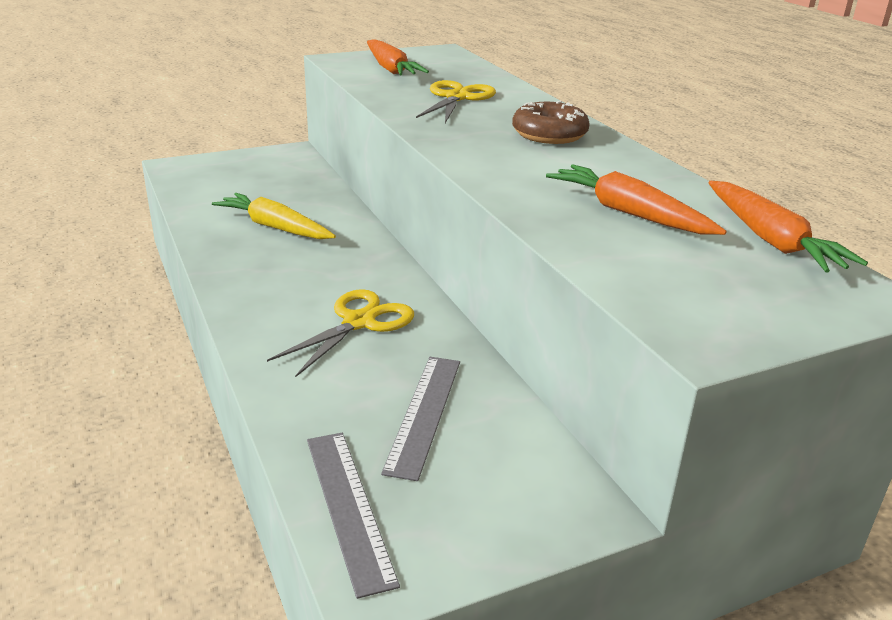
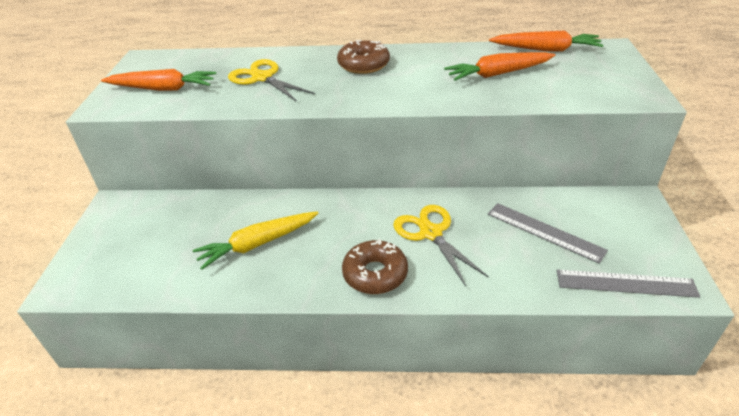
camera: 60 degrees left, 10 degrees up
none -> brown donut [342,239,408,294]

